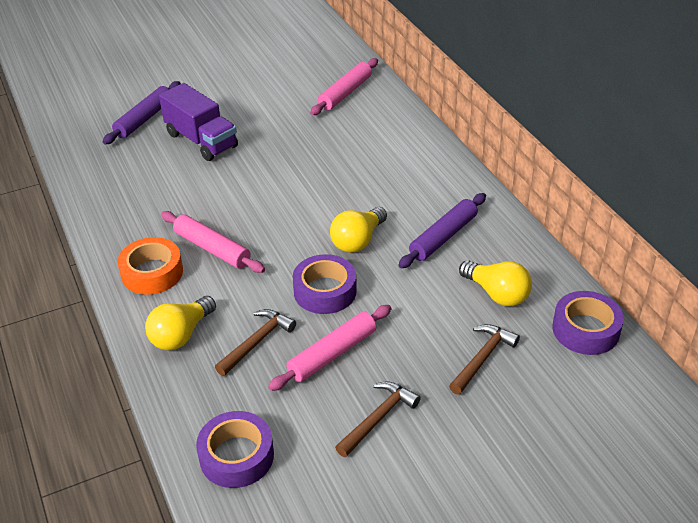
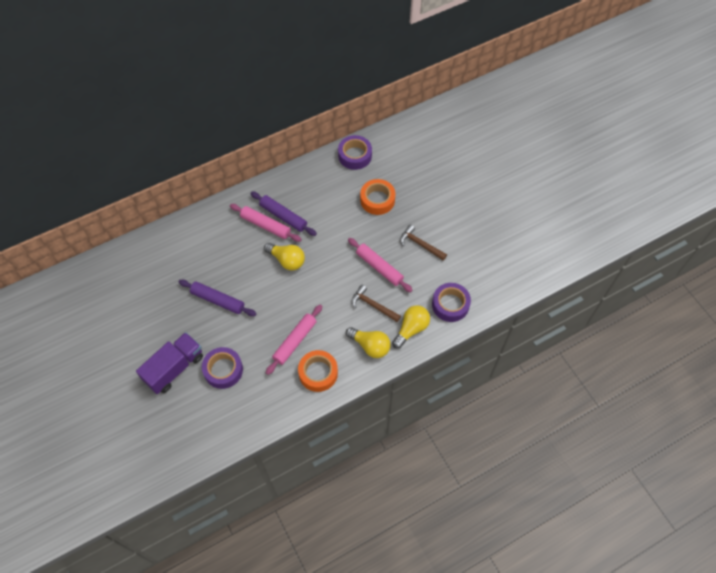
camera: 95 degrees left, 20 degrees up
purple rolling pin [103,81,181,145] -> purple rolling pin moved to [179,280,257,316]
purple tape [293,254,357,314] -> purple tape moved to [202,347,243,389]
pink rolling pin [310,58,378,115] -> pink rolling pin moved to [230,204,302,242]
brown hammer [449,324,520,395] -> orange tape [360,179,395,215]
yellow light bulb [459,260,532,306] -> yellow light bulb moved to [392,305,430,349]

